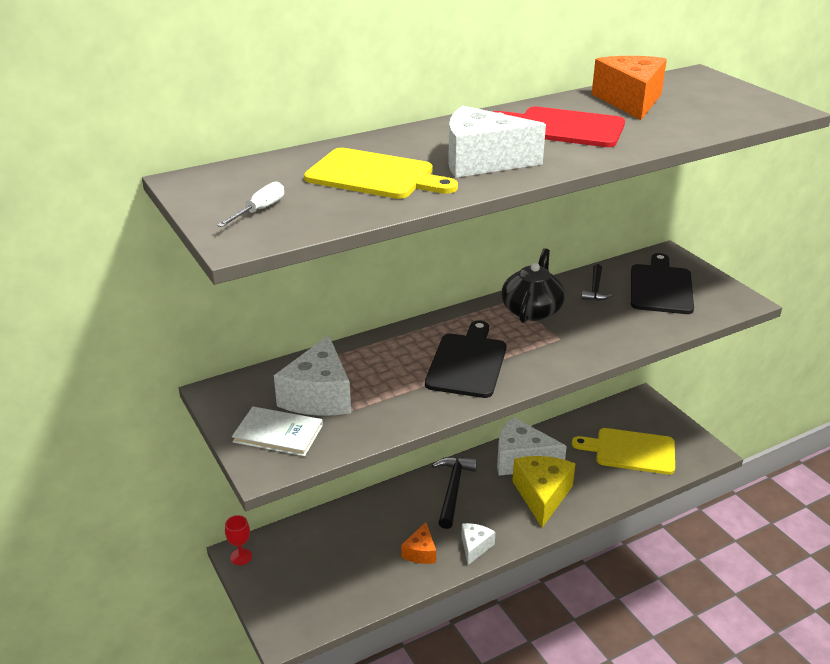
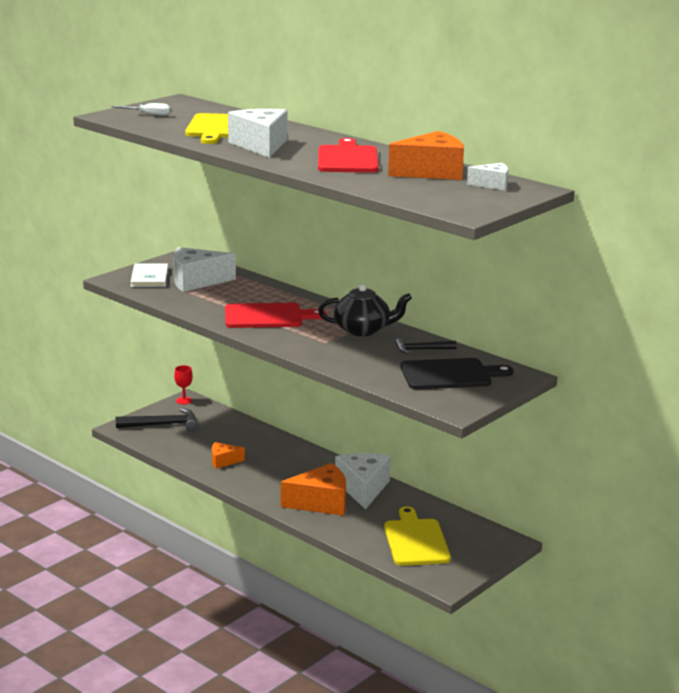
camera: 70 degrees right, 10 degrees down
black cutting board [425,320,506,398] -> red cutting board [225,303,326,328]
black hammer [432,456,477,529] -> black hammer moved to [115,408,197,430]
white cheese [461,523,495,565] -> white cheese moved to [467,163,508,190]
yellow cheese [512,456,576,528] -> orange cheese [281,463,346,516]

